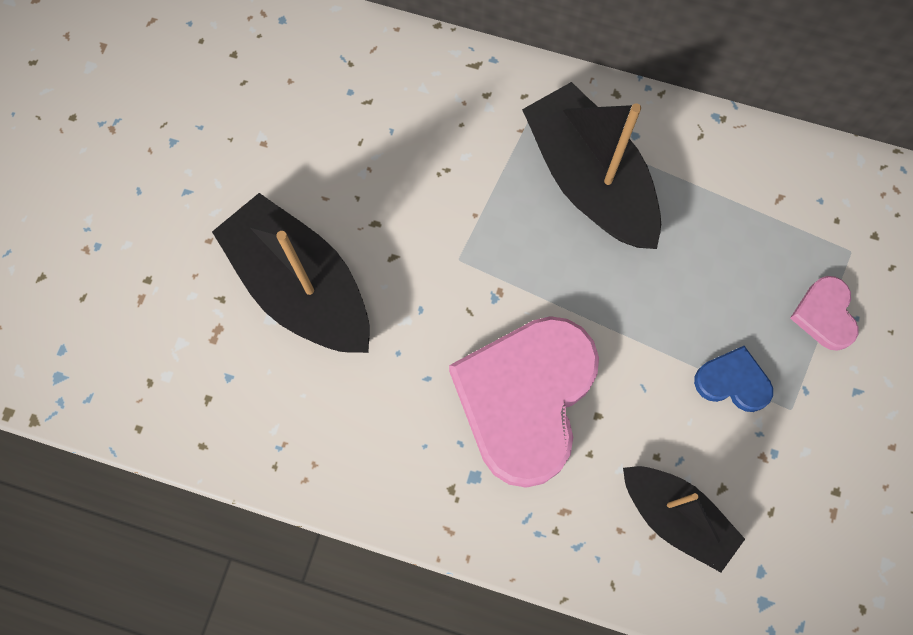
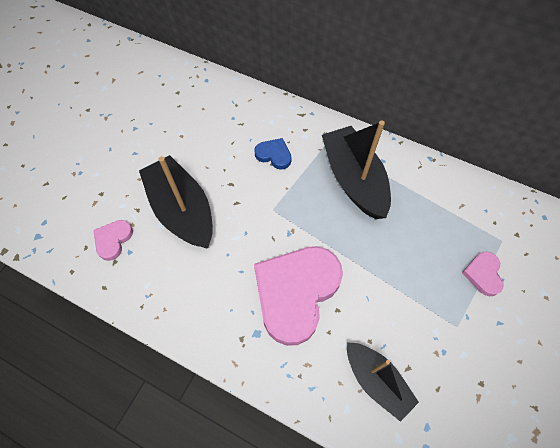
camera: 10 degrees right, 10 degrees down
blue heart [694,346,773,412] -> blue heart moved to [254,138,291,170]
none -> pink heart [93,220,133,261]

